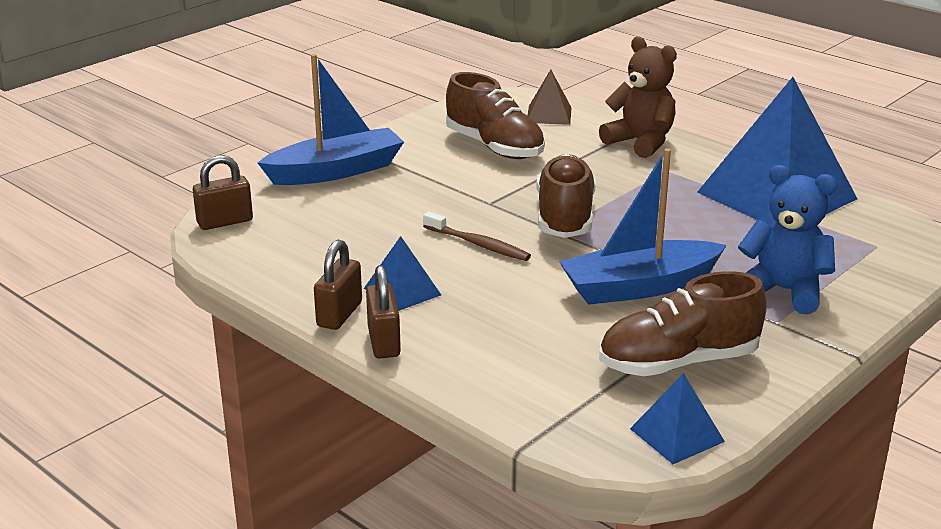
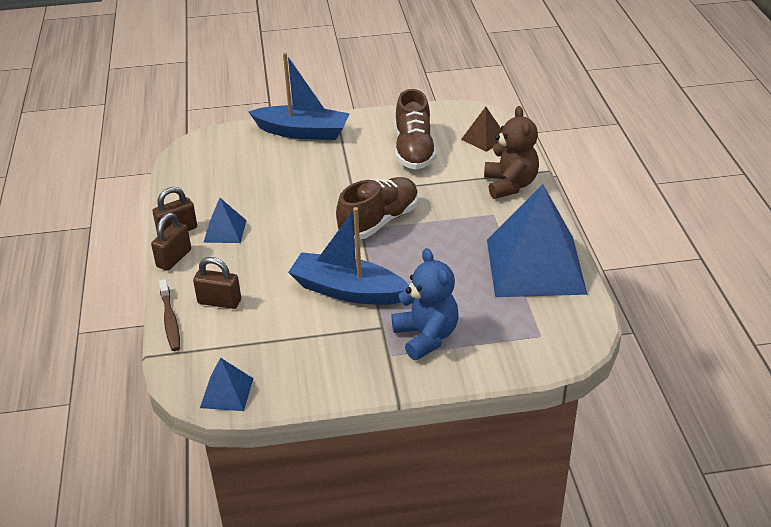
camera: 40 degrees right, 10 degrees up
brown padlock [193,155,253,230] -> brown padlock moved to [193,257,241,309]
brown toothbrush [423,212,531,261] -> brown toothbrush moved to [159,279,180,351]
brown shoe [599,271,767,376] -> none

